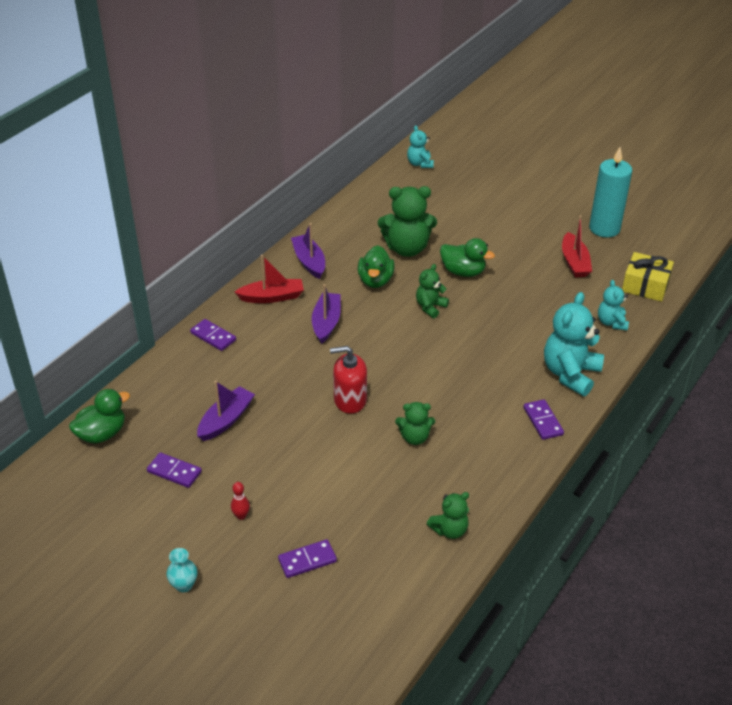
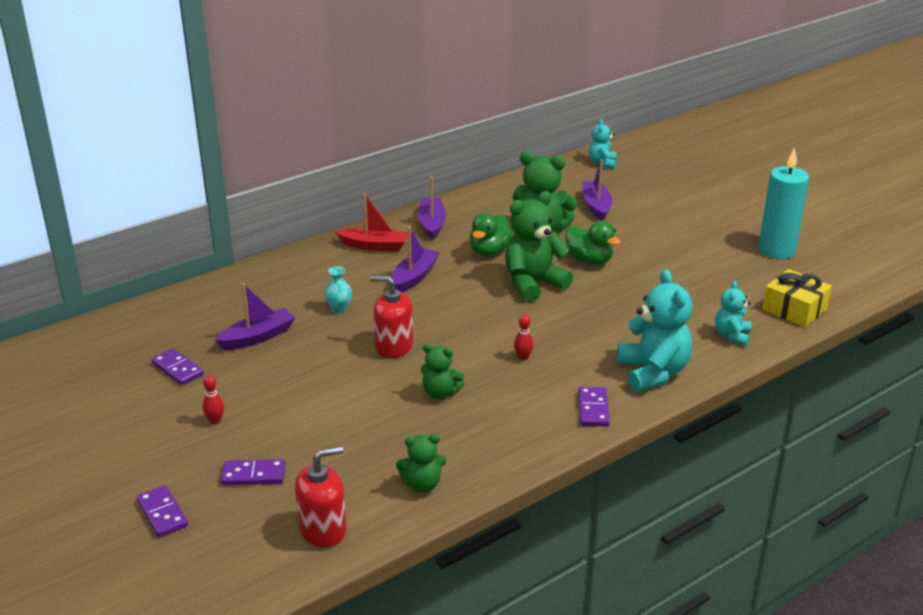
camera: 20 degrees right, 10 degrees down
green duck [69,389,130,444] -> none
turquoise vase [166,548,197,592] -> turquoise vase moved to [324,266,352,313]
purple domino [190,319,236,351] -> purple domino moved to [137,485,188,537]
green teddy bear [416,264,449,318] -> green teddy bear [505,191,573,302], size x1.79
turquoise teddy bear [544,292,604,396] -> turquoise teddy bear turned 120 degrees clockwise [617,270,693,392]
red boat [562,216,592,277] -> none
none -> red soap dispenser [295,446,347,547]
none -> red bowling pin [514,314,533,361]
none -> purple boat [582,159,612,220]

